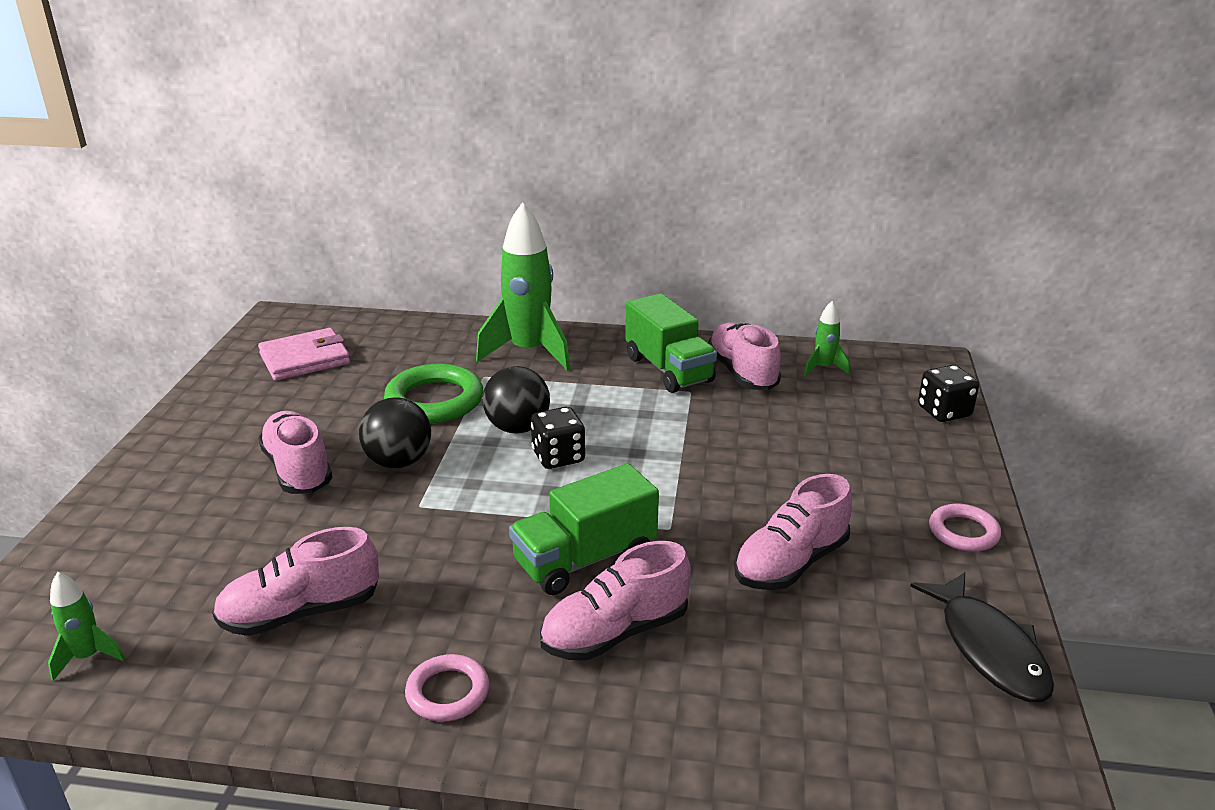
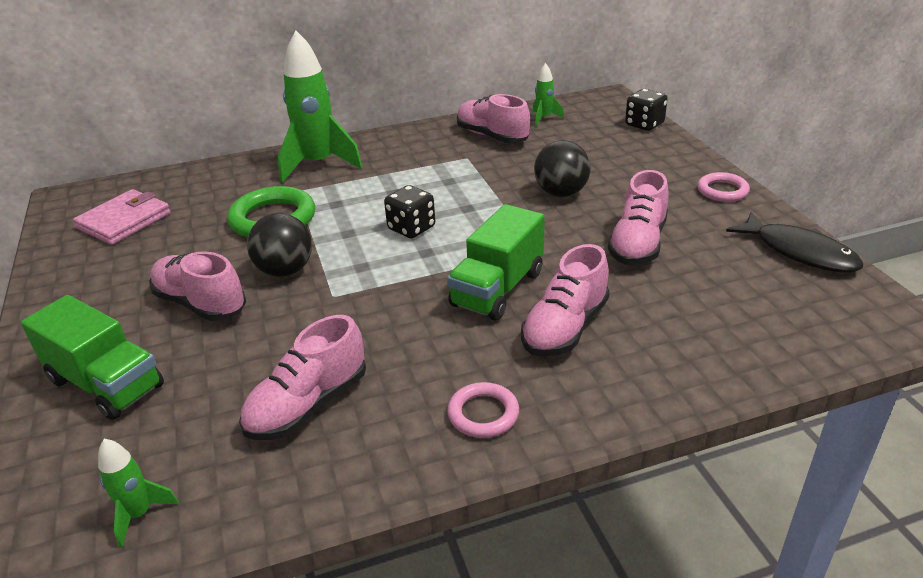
camera: 25 degrees left, 5 degrees up
black ball [482,366,550,434] -> black ball moved to [534,140,591,197]
green truck [625,293,717,393] -> green truck moved to [21,295,164,420]

